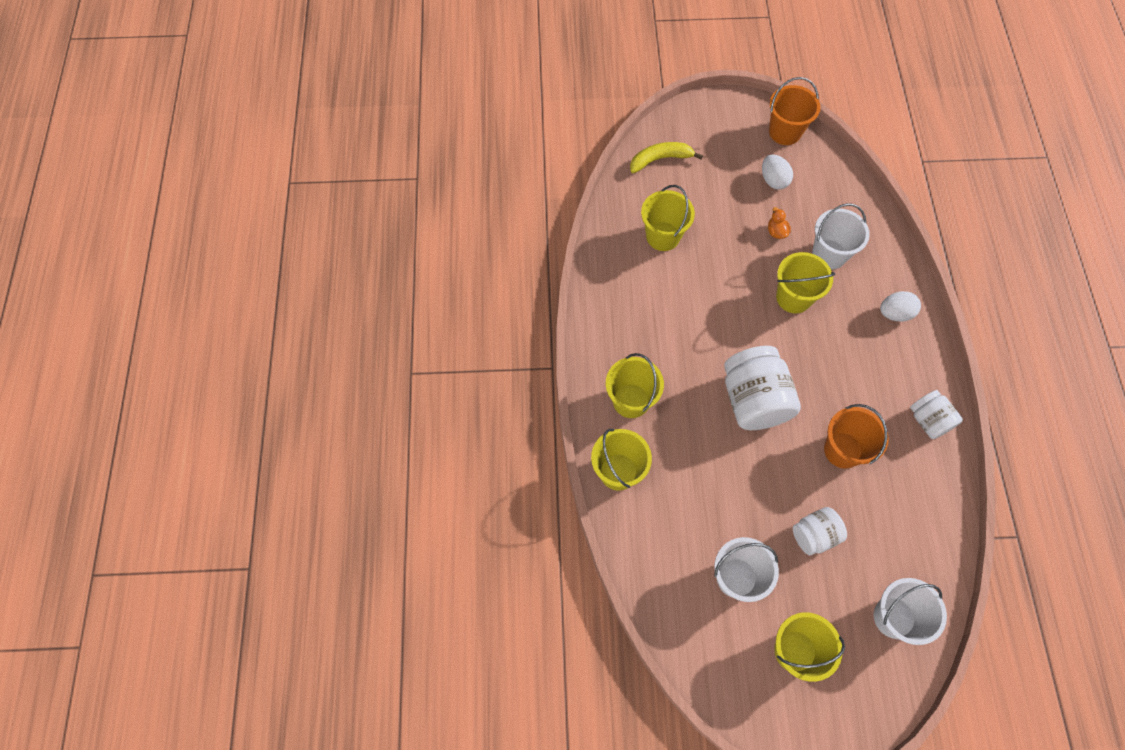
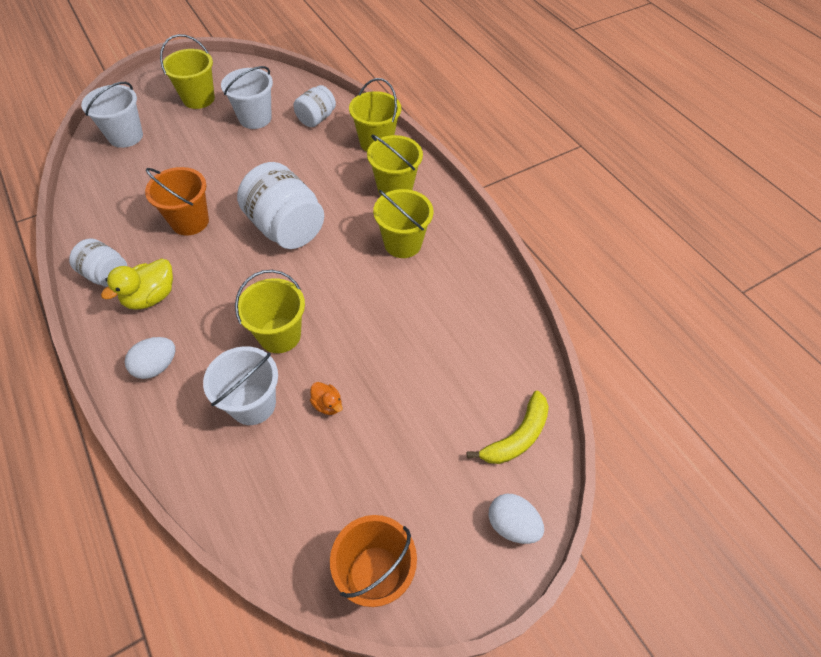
camera: 150 degrees right, 10 degrees down
yellow bucket [641,185,695,251] -> yellow bucket moved to [373,189,433,258]
white egg [762,155,793,190] -> white egg moved to [488,494,544,544]
white jar [793,507,847,556] -> white jar moved to [293,85,336,127]
none -> yellow duck [101,258,173,310]

